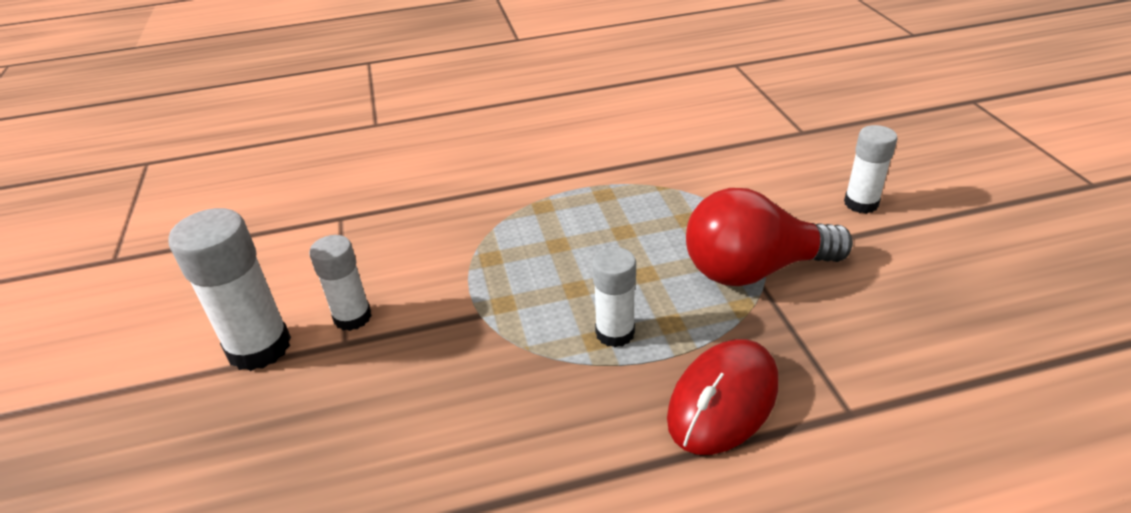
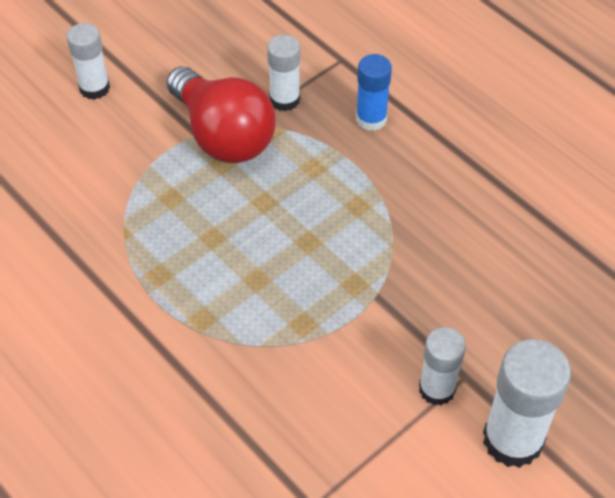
camera: 120 degrees left, 15 degrees up
white glue stick [592,247,636,347] -> white glue stick moved to [267,35,300,111]
red mouse [667,339,778,455] -> blue glue stick [356,54,392,131]

